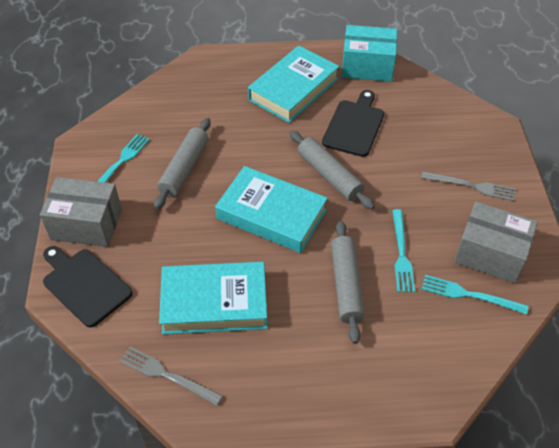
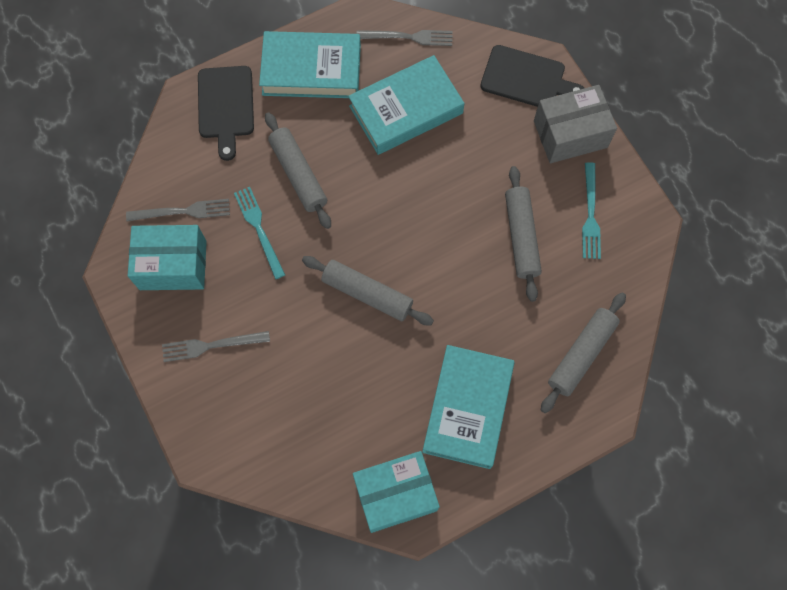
camera: 155 degrees right, 20 degrees up
turquoise book [215,166,328,253] -> turquoise book moved to [259,31,361,98]
black cutting board [322,90,384,157] -> black cutting board moved to [198,66,254,161]
turquoise fork [422,275,528,315] -> grey fork [126,199,230,221]
grey box [454,202,538,283] -> turquoise box [128,225,207,290]
none -> grey rolling pin [541,292,626,413]

